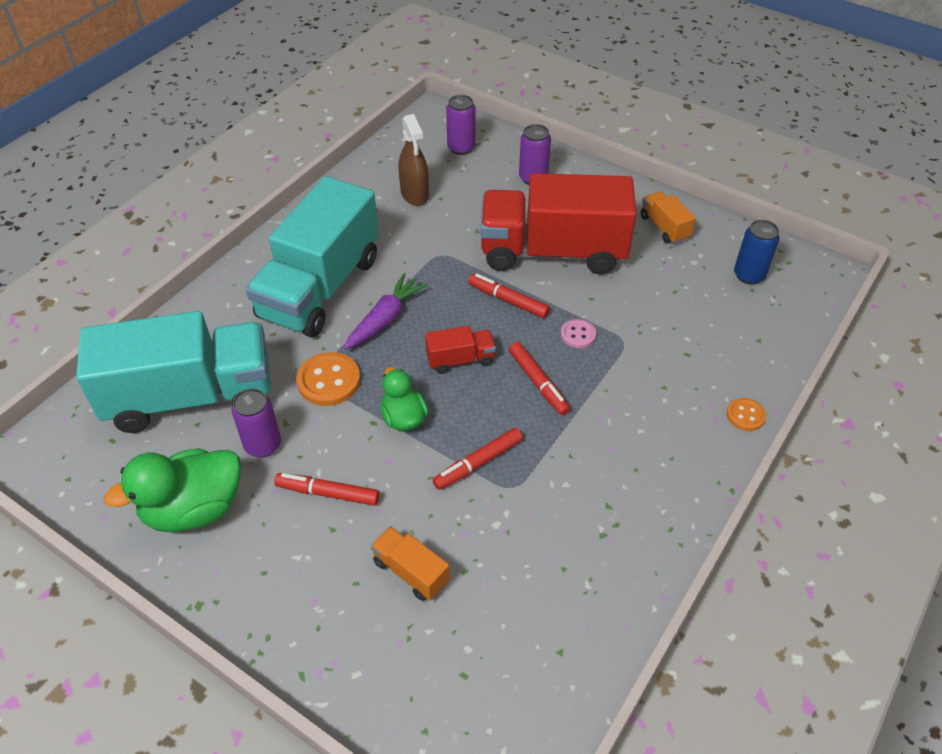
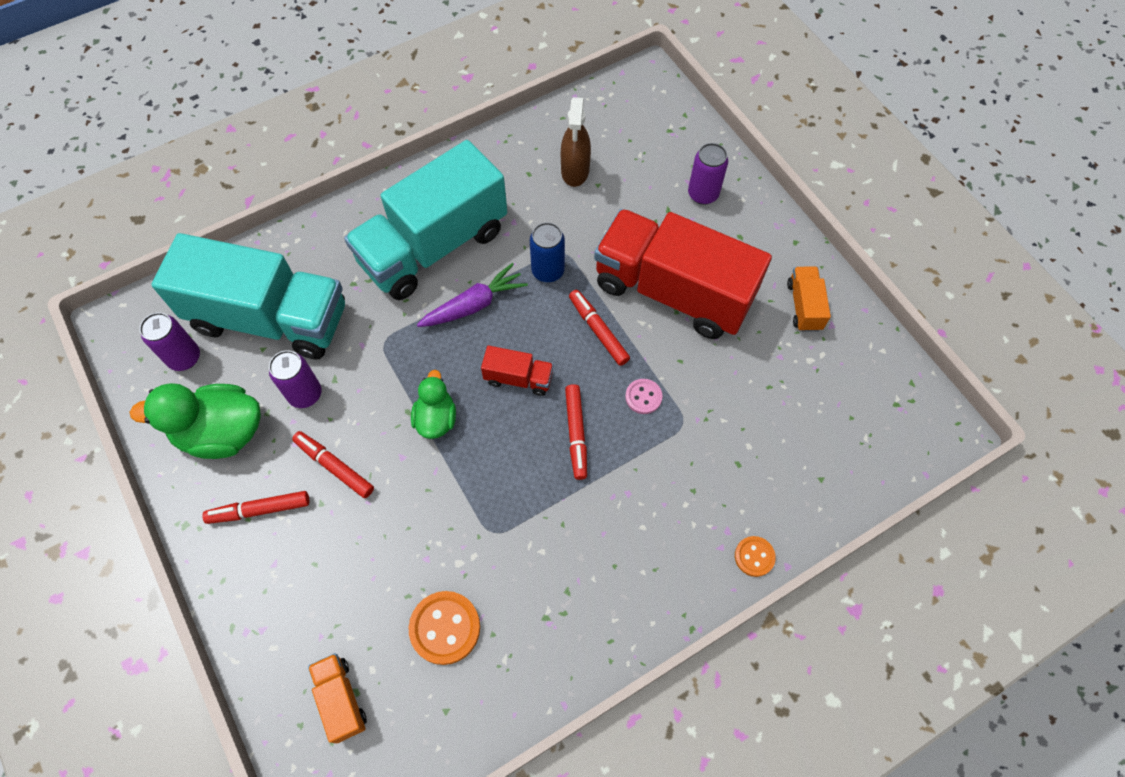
camera: 25 degrees right, 15 degrees up
orange button [297,352,360,406] -> orange button moved to [409,591,480,665]
orange truck [371,526,450,601] -> orange truck moved to [308,653,367,743]
red marker [433,428,523,490] -> red marker moved to [202,491,309,524]
purple can [446,95,476,155] -> purple can moved to [140,312,200,371]
blue can [734,220,779,285] -> blue can moved to [530,222,565,282]

